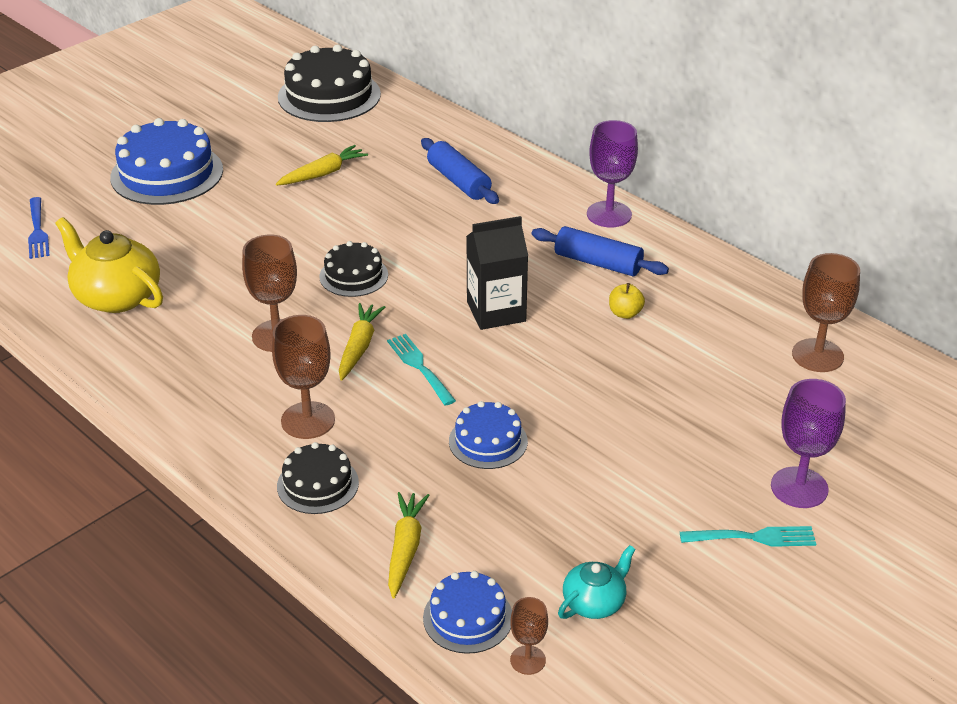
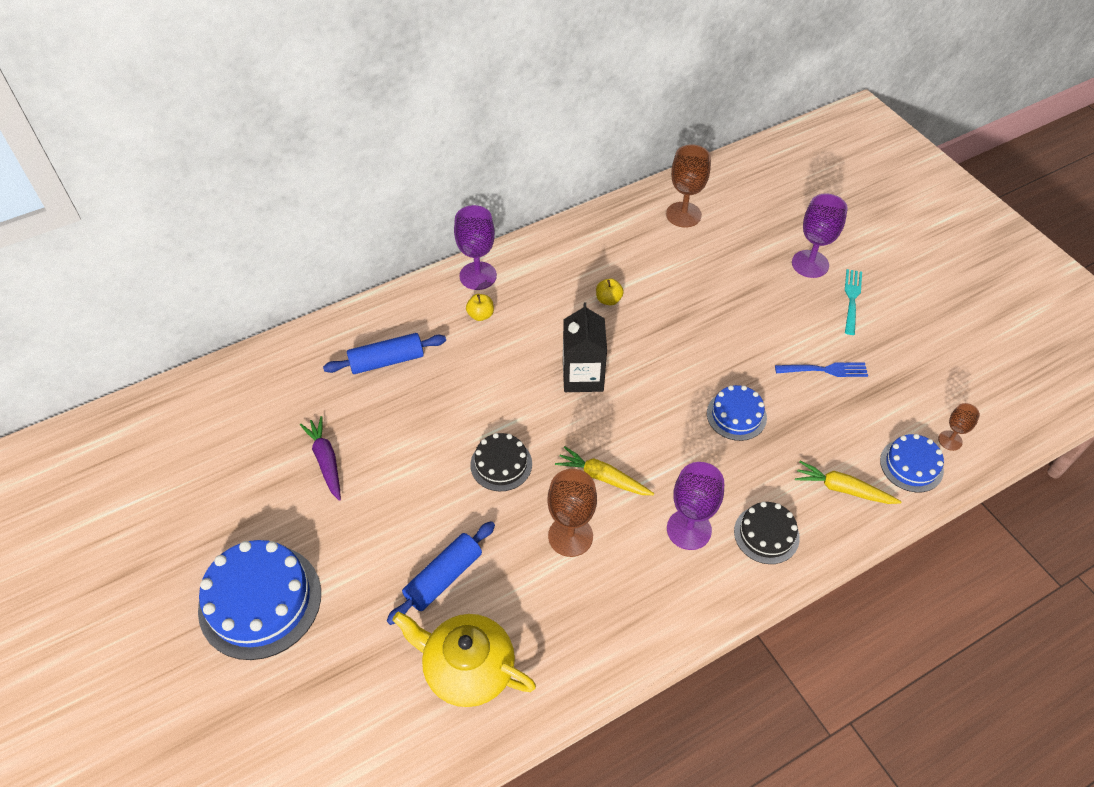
camera: 75 degrees left, 15 degrees up
blue fork [28,197,50,259] -> blue fork moved to [775,363,868,377]
yellow teapot [55,217,163,313] -> yellow teapot turned 60 degrees clockwise [392,611,536,707]
brown goblet [272,315,335,439] -> purple goblet [667,462,724,550]
yellow carrot [276,145,368,185] -> purple carrot [300,416,341,501]
black cake [278,44,381,122] -> none
turquoise fork [387,334,456,406] -> none
blue rolling pin [531,226,669,276] -> blue rolling pin moved to [387,521,495,625]
turquoise teapot [558,545,636,619] -> none
none -> yellow apple [466,294,494,321]

